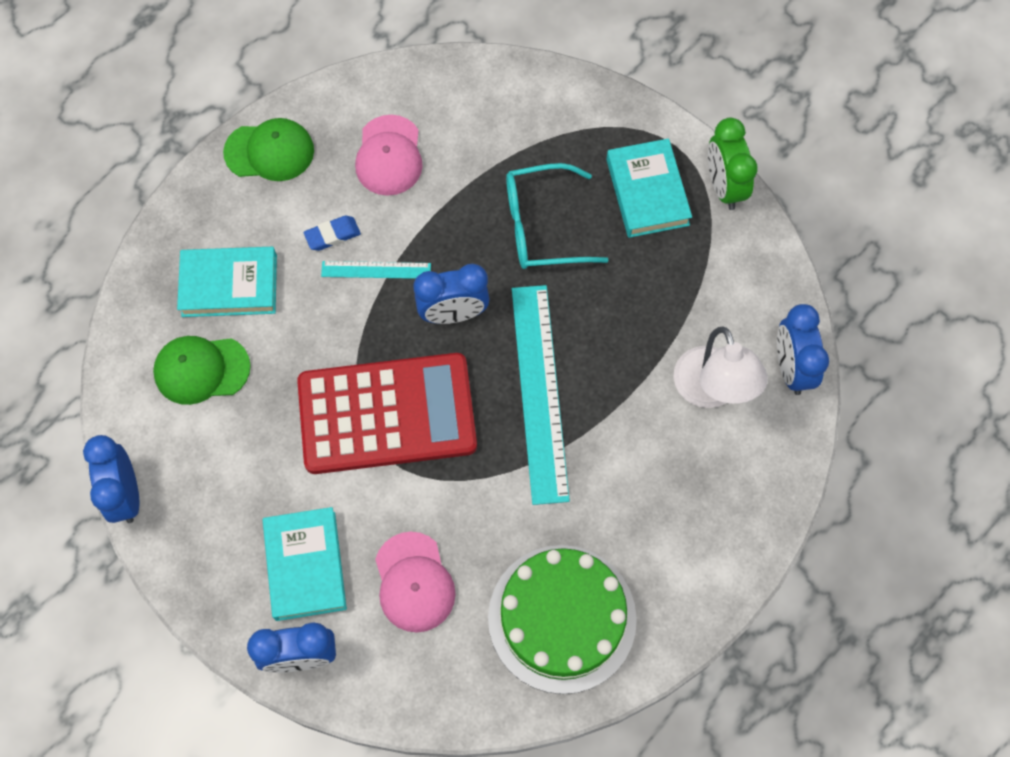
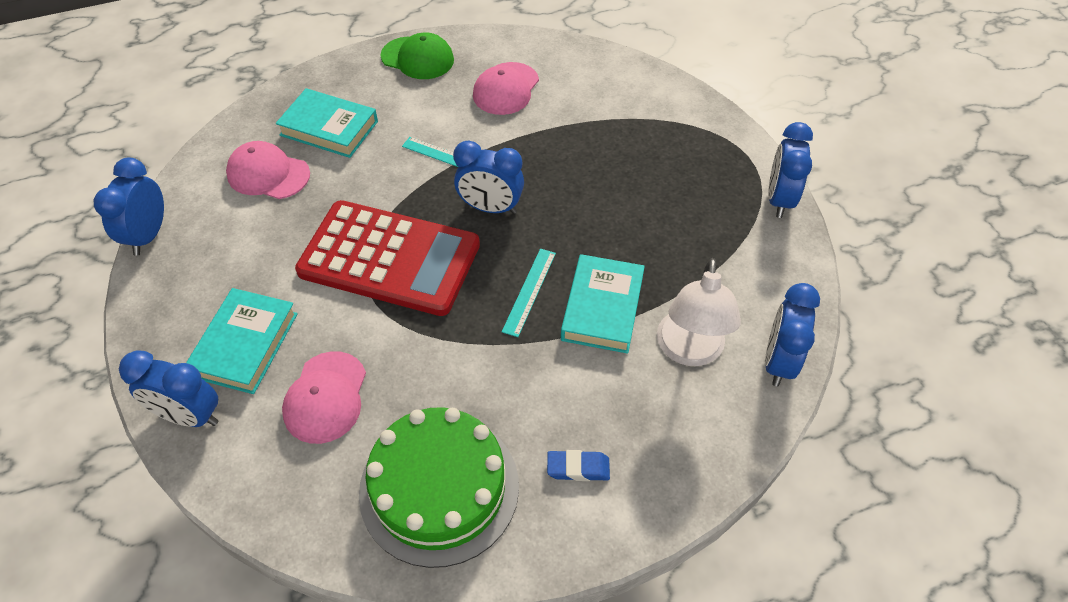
camera: 25 degrees right, 15 degrees down
green cap [153,336,251,405] -> pink cap [226,141,310,199]
blue eraser [303,216,361,251] -> blue eraser moved to [547,450,610,481]
turquoise glasses [506,163,609,269] -> none
turquoise ruler [512,285,570,505] -> turquoise ruler [502,249,556,337], size x0.49
turquoise book [606,139,692,238] -> turquoise book moved to [561,254,645,354]
green clock [708,118,758,210] -> blue clock [768,122,813,218]

